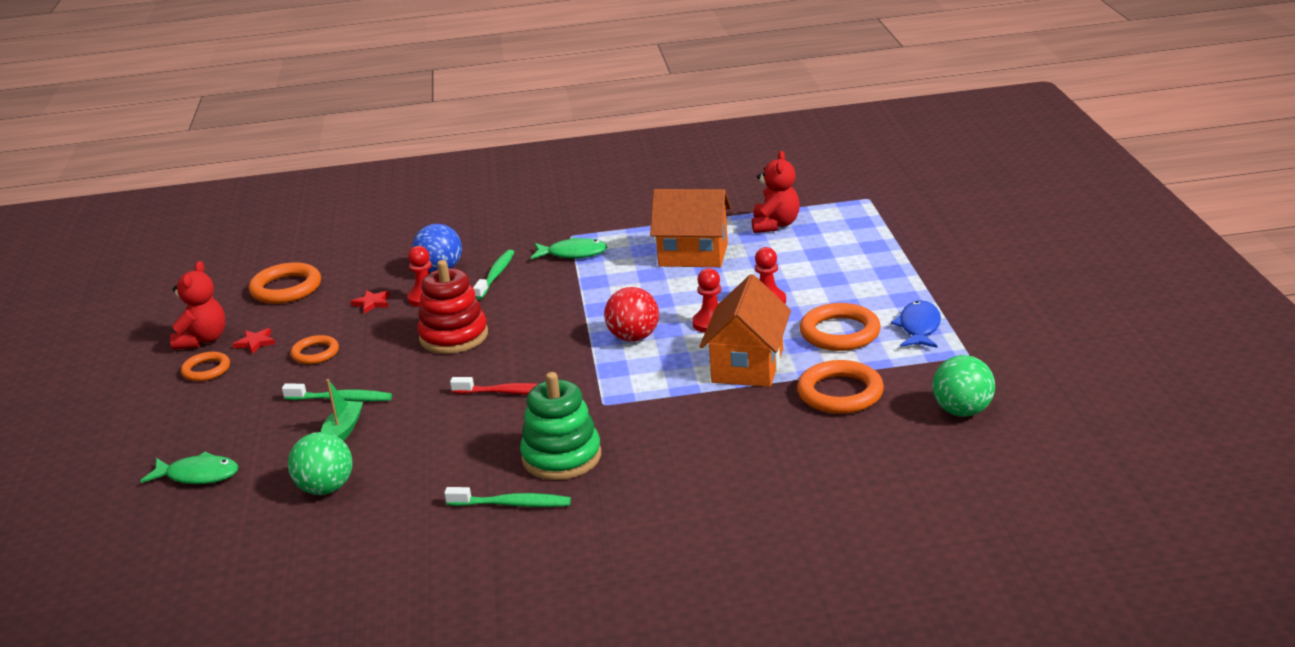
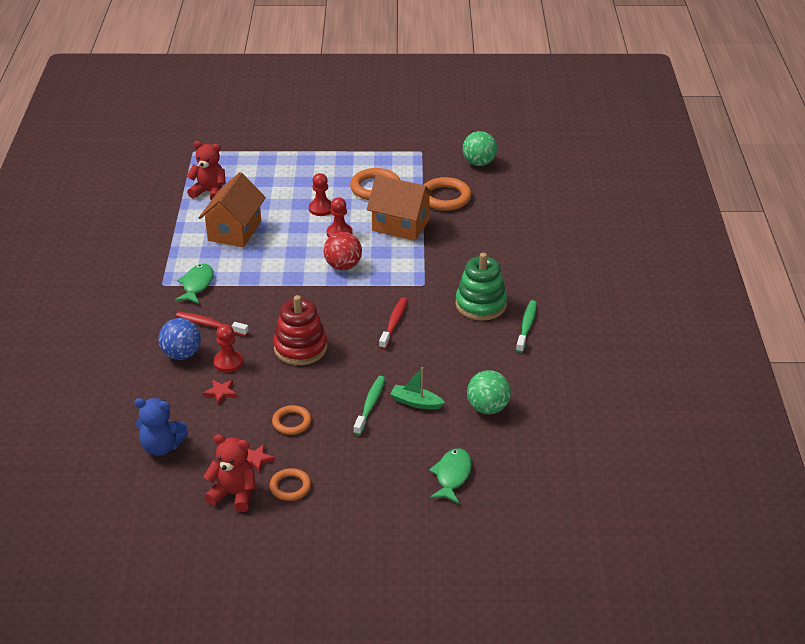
camera: 85 degrees left, 10 degrees up
orange ring [249,262,321,304] -> blue teddy bear [134,398,188,456]
green toothbrush [473,250,514,300] -> red toothbrush [176,312,249,336]
blue fish [891,301,941,348] -> none

